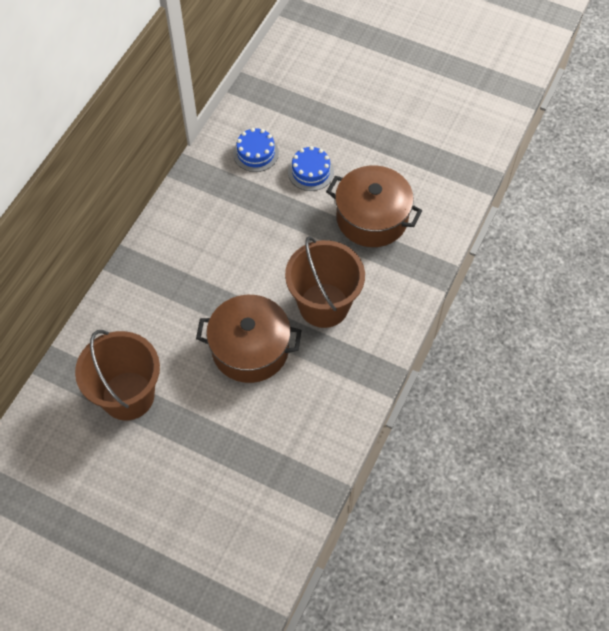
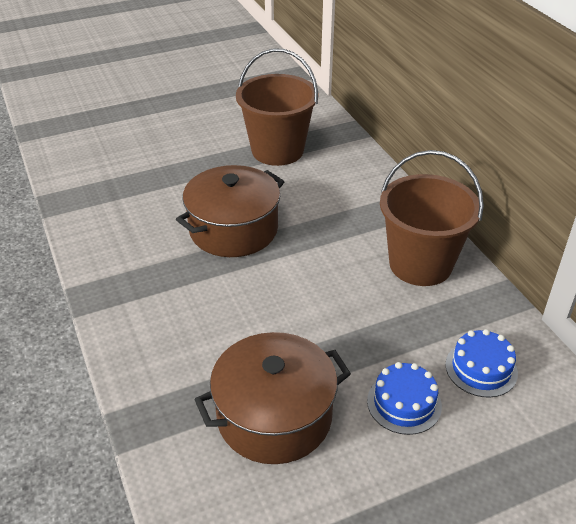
camera: 130 degrees right, 20 degrees down
brown bucket [285,236,365,328] -> brown bucket moved to [380,150,484,286]

